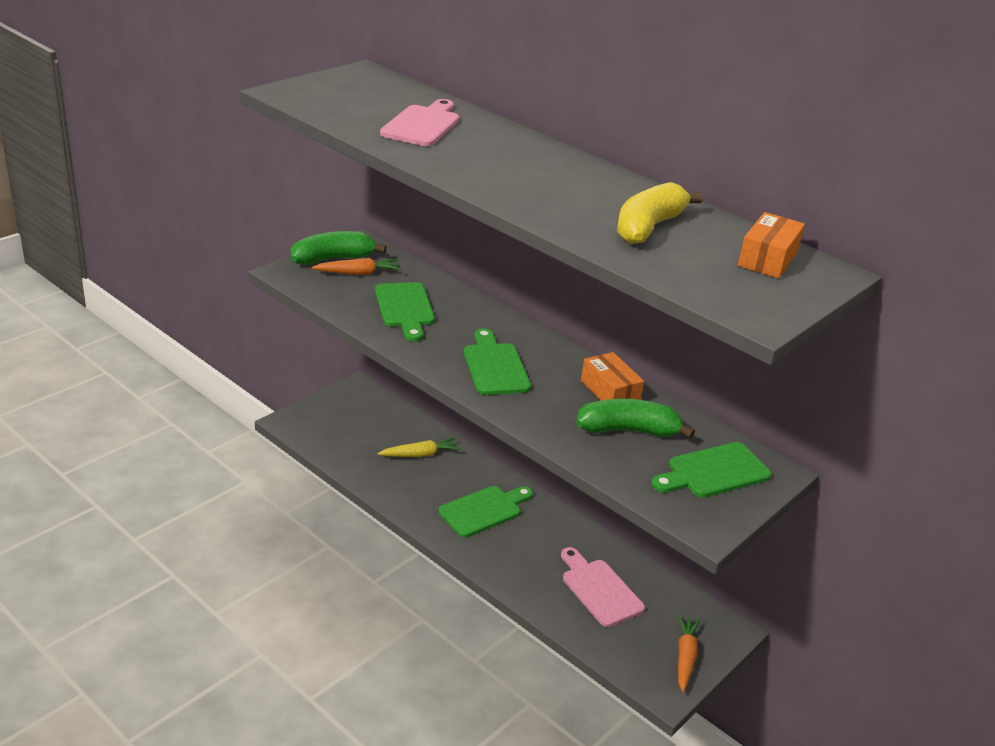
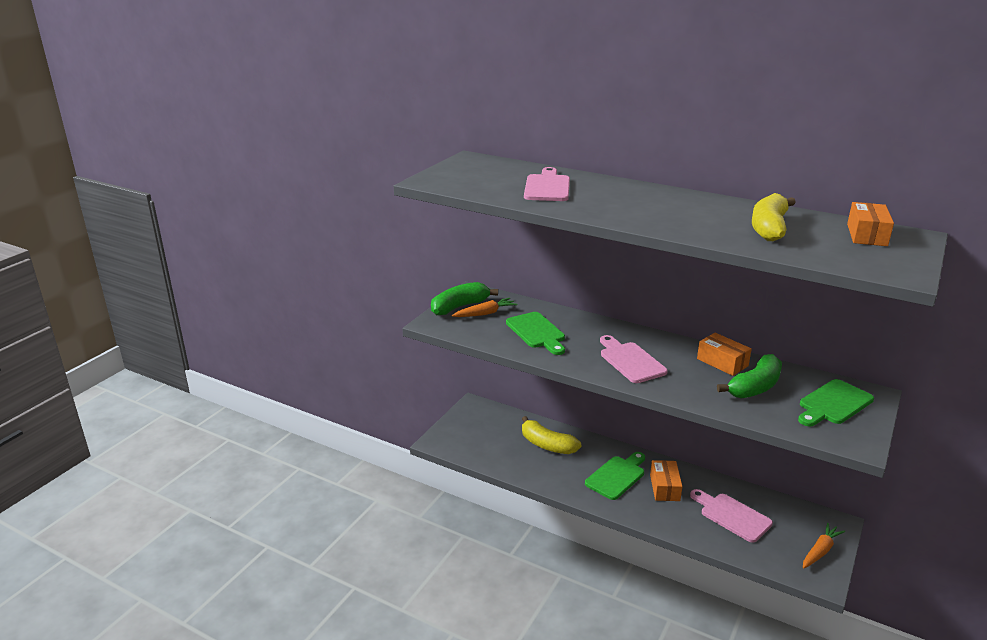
camera: 10 degrees left, 5 degrees down
yellow carrot [378,437,461,457] -> yellow banana [522,416,581,454]
green cutting board [464,328,531,395] -> pink cutting board [600,335,668,383]
green banana [576,399,695,439] -> green banana turned 150 degrees clockwise [717,354,782,398]
orange carrot [677,614,701,692] -> orange carrot turned 45 degrees clockwise [803,523,845,569]
none -> orange box [650,460,683,501]

